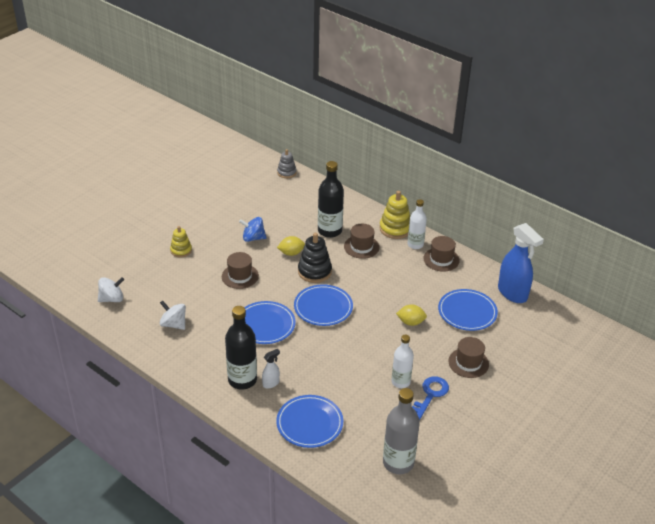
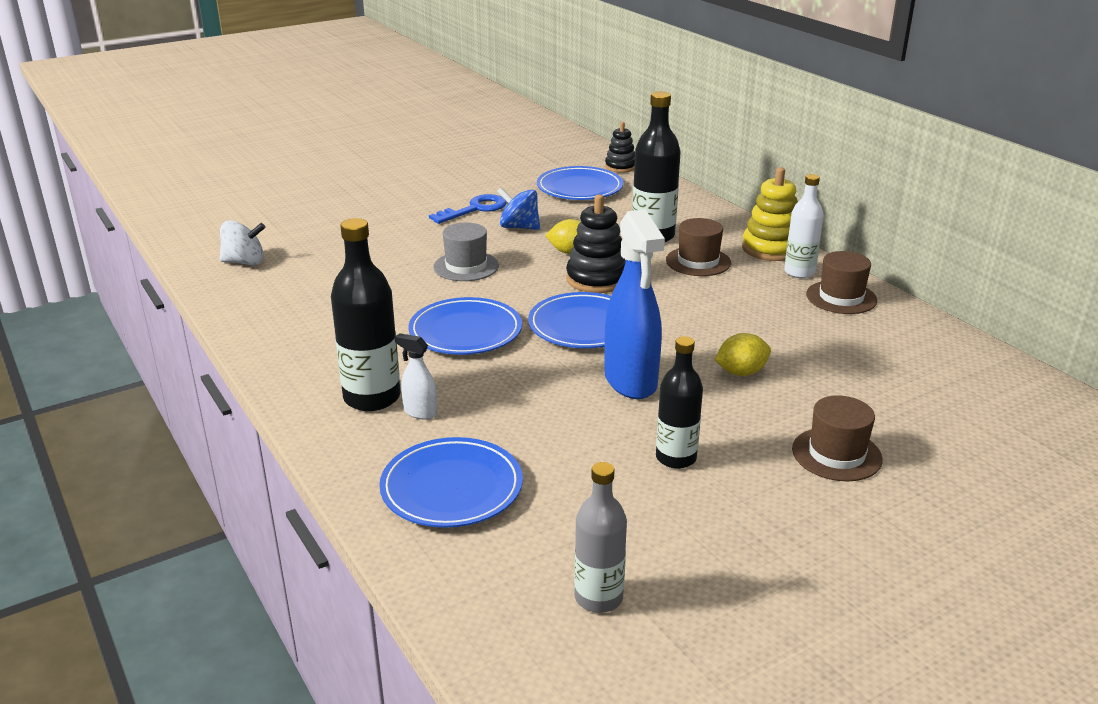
camera: 20 degrees right, 10 degrees down
white spinning top [160,300,186,330] -> none
yellow stacking toy [170,226,192,258] -> none
brown hat [222,252,259,289] -> grey hat [433,222,499,281]
white spray bottle [262,349,280,388] -> white spray bottle turned 135 degrees counterclockwise [395,333,437,419]
grey stacking toy [277,149,297,178] -> black stacking toy [605,122,635,173]
grey bottle [383,388,420,474] -> grey bottle [574,462,627,613], size x0.66
white bottle [392,335,414,388] -> black bottle [656,336,703,469]
yellow lemon [396,304,427,326] -> yellow lemon turned 45 degrees counterclockwise [715,333,771,376]
blue key [412,376,449,420] -> blue key moved to [429,194,507,224]
blue plate [438,289,498,331] -> blue plate moved to [537,166,623,200]
blue spray bottle [498,223,544,303] -> blue spray bottle moved to [604,209,665,399]

